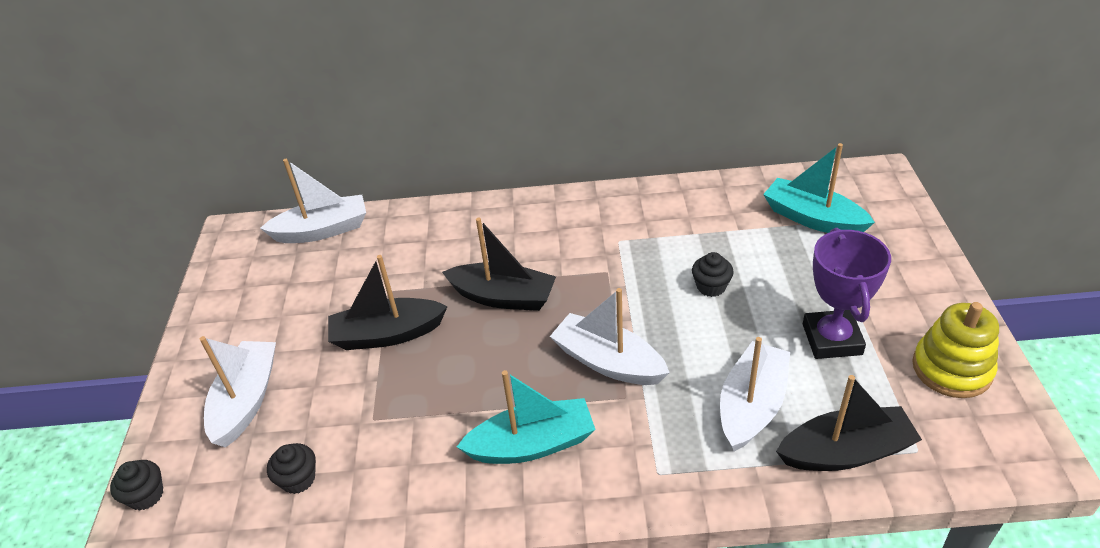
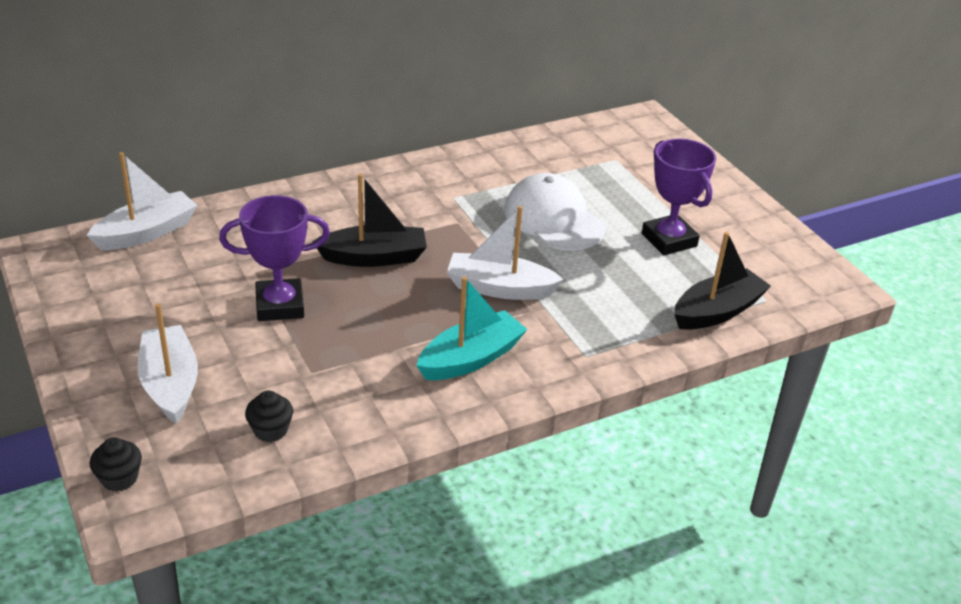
camera: 30 degrees left, 5 degrees down
black boat [328,255,448,350] -> purple trophy [219,195,330,321]
black cupcake [692,252,734,297] -> white cap [504,173,606,251]
white boat [720,337,790,452] -> none
turquoise boat [763,143,875,233] -> none
yellow stacking toy [912,302,999,398] -> none

